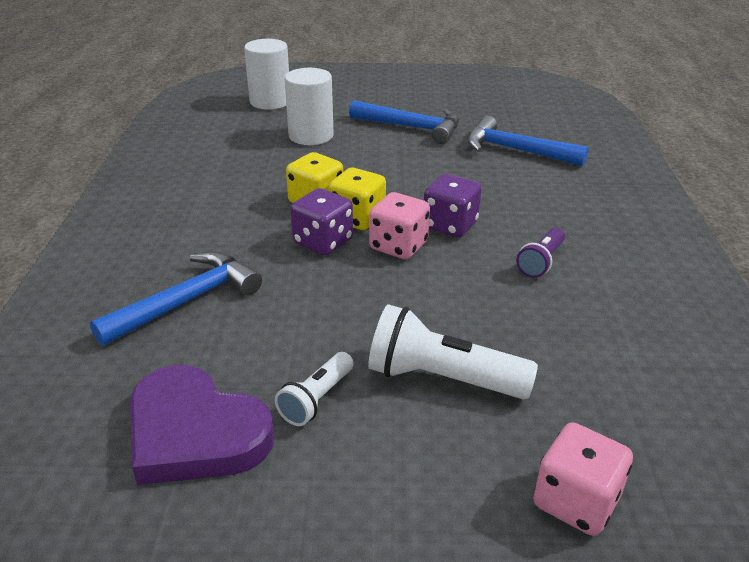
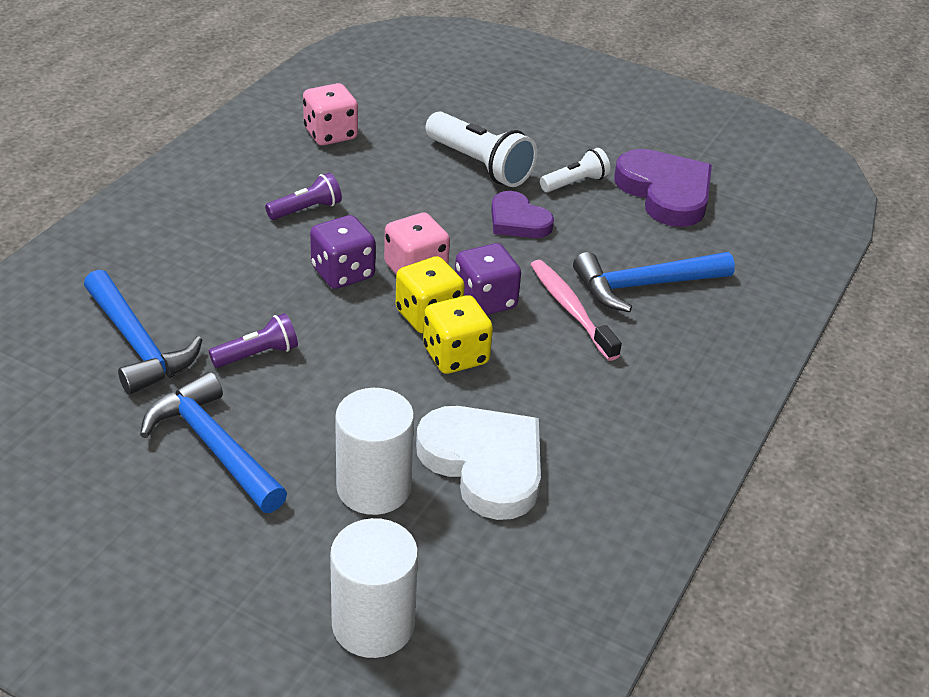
camera: 155 degrees left, 5 degrees up
pink dice [533,422,633,536] -> pink dice moved to [303,83,358,145]
none -> purple flashlight [209,313,298,368]
none -> white heart [416,406,541,520]
none -> purple heart [491,191,554,238]
none -> pink toothbrush [530,260,622,361]

